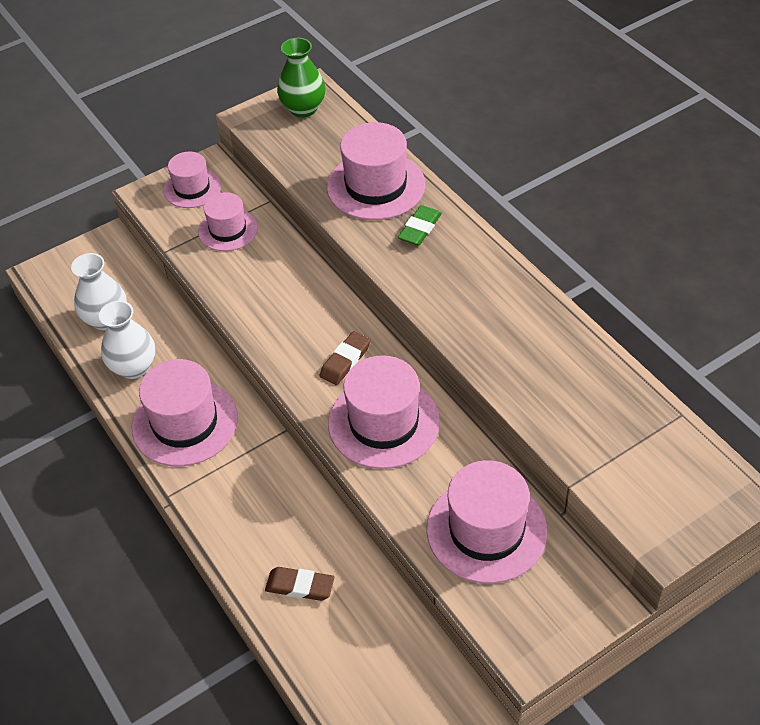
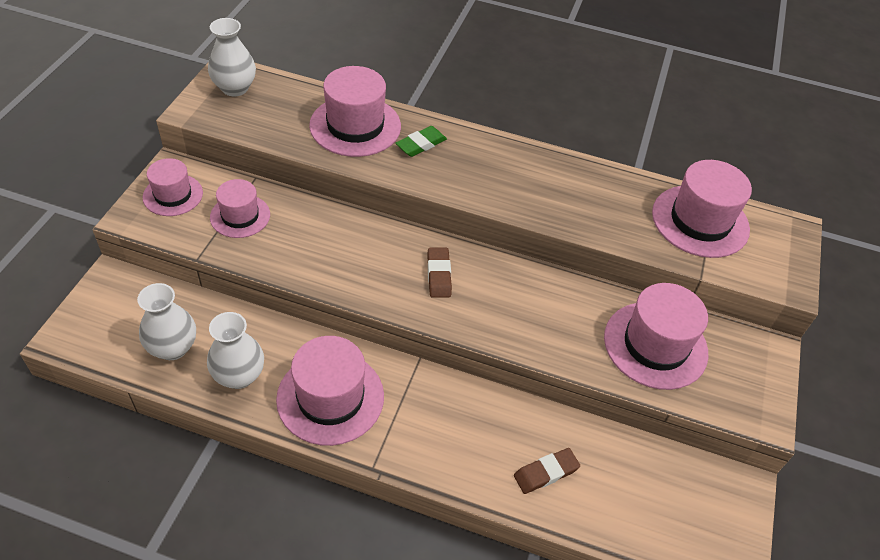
camera: 45 degrees left, 0 degrees up
green vase [277,38,326,117] -> white vase [208,18,256,96]
pink hat [328,355,440,469] -> pink hat moved to [652,160,752,258]
green eraser [398,205,442,245] -> green eraser turned 60 degrees clockwise [396,126,447,157]

